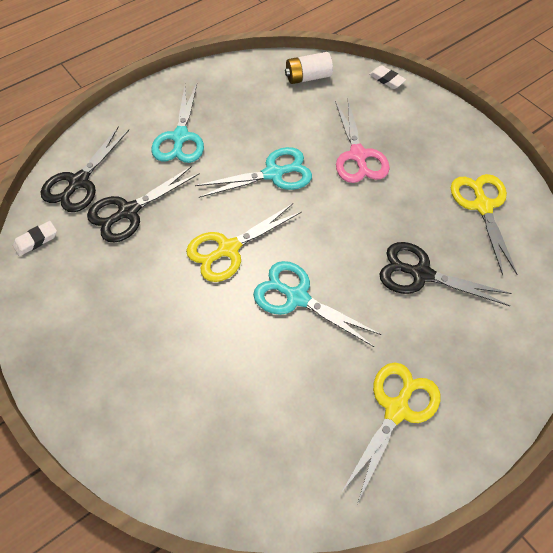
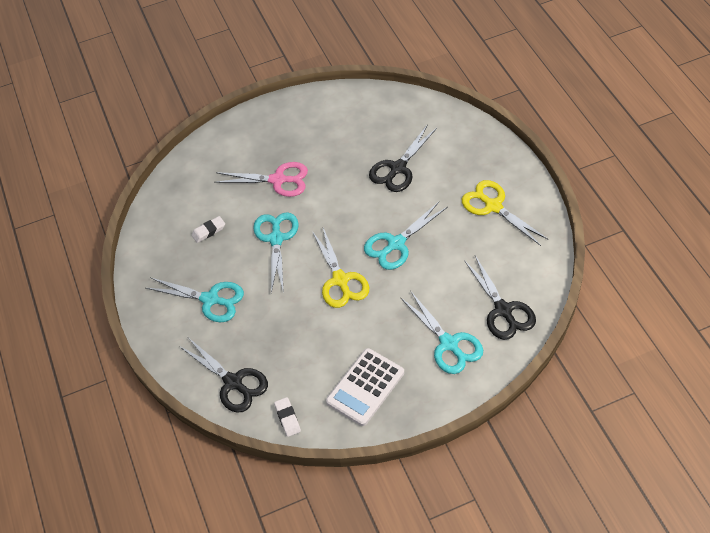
camera: 70 degrees left, 5 degrees down
black scissors [87,166,200,243] -> black scissors moved to [464,256,536,340]
white battery [285,52,333,84] -> none
white eraser [369,65,406,89] -> white eraser moved to [192,216,225,243]
yellow scissors [451,174,517,276] -> none
none -> white calculator [326,348,404,426]
none -> turquoise scissors [401,292,483,374]

